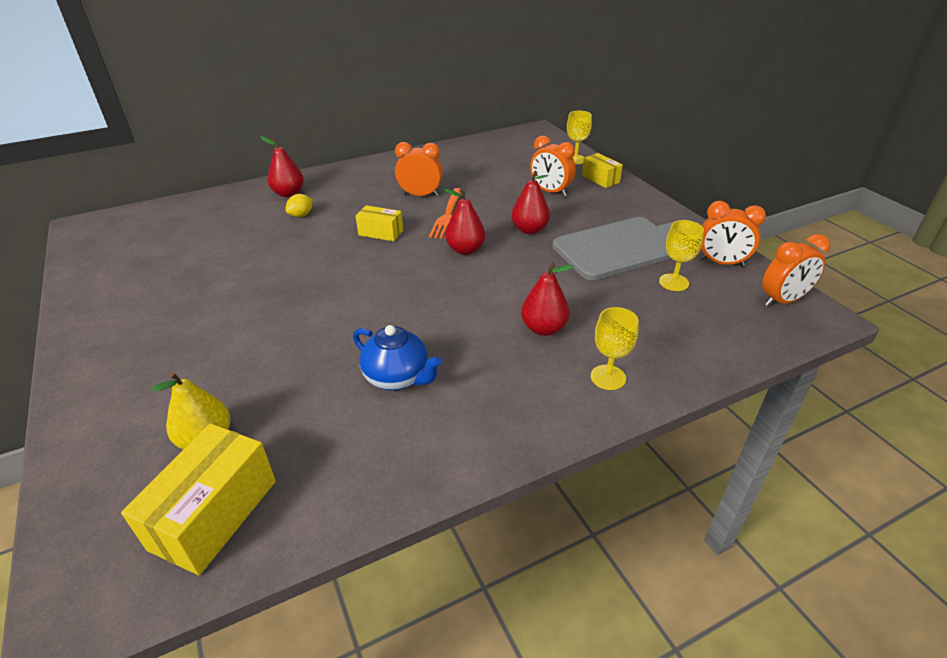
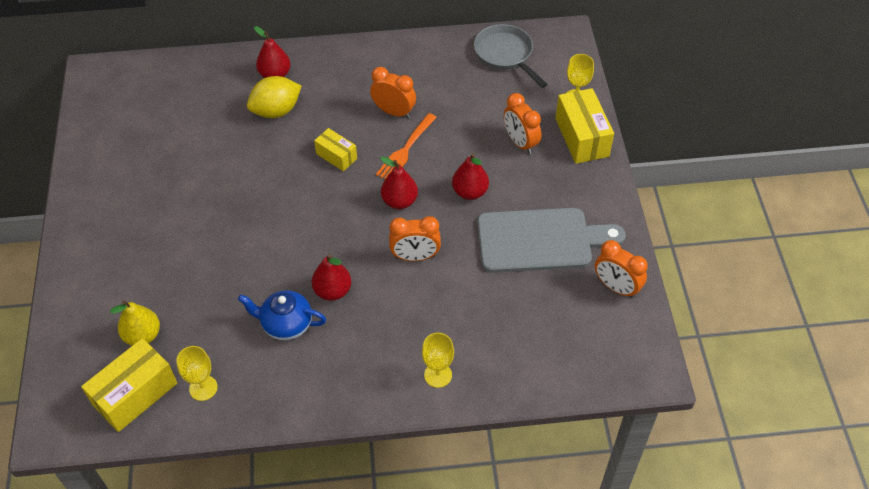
camera: 20 degrees right, 15 degrees up
yellow lemon [285,194,313,217] -> yellow lemon [247,76,302,118], size x1.91
blue teapot [353,325,442,391] -> blue teapot turned 135 degrees clockwise [238,290,326,340]
red pear [521,262,573,336] -> red pear moved to [312,254,351,301]
yellow box [582,153,623,188] -> yellow box [555,88,614,164], size x1.71
yellow goblet [659,220,704,291] -> yellow goblet moved to [177,346,218,401]
orange clock [762,234,830,306] -> orange clock moved to [389,216,441,261]
none -> grey pan [474,24,547,88]

